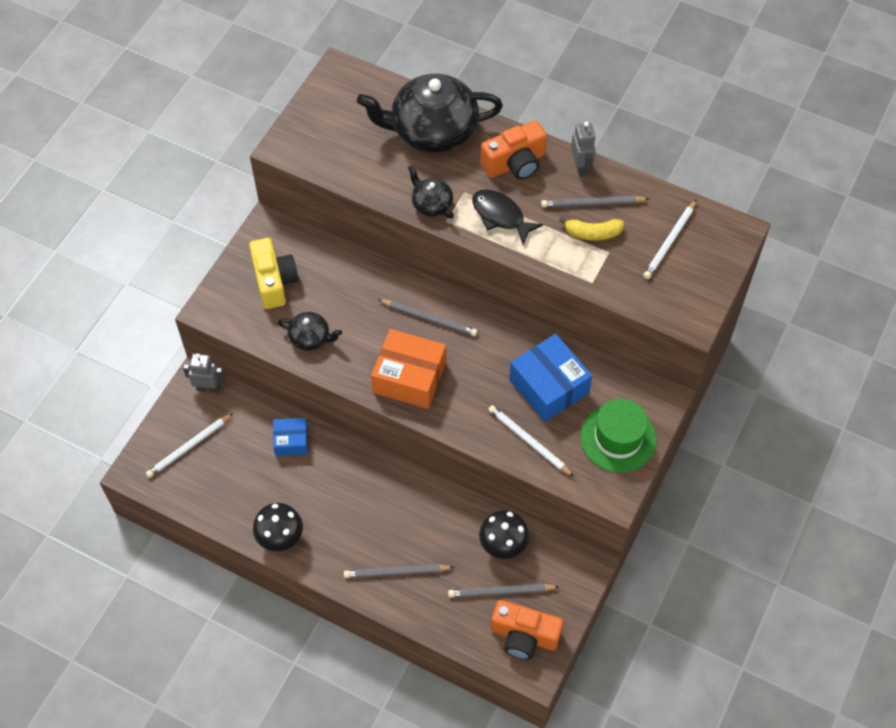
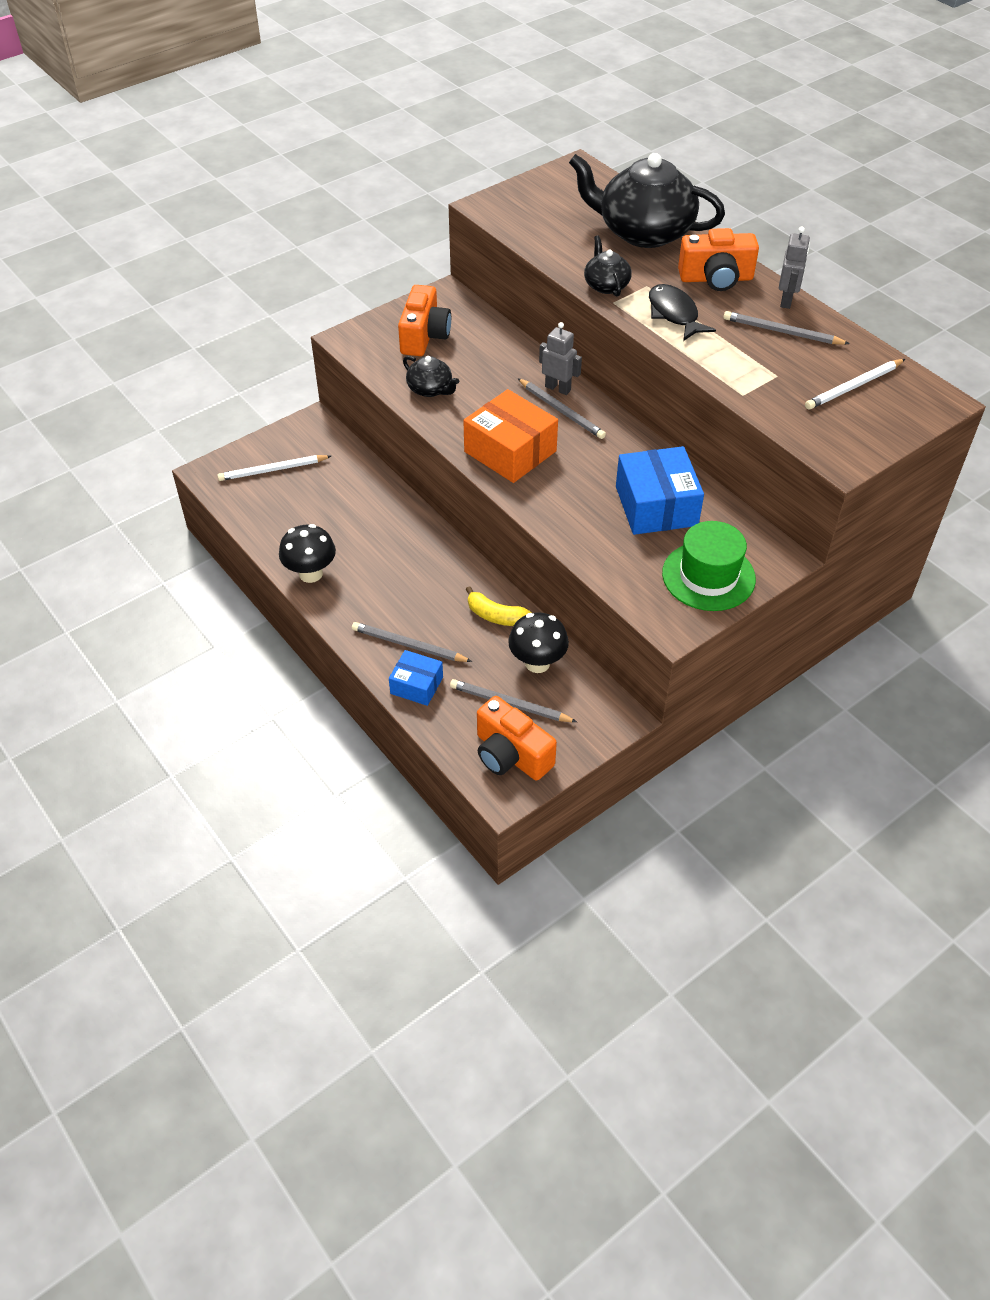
camera: 25 degrees right, 10 degrees down
grey robot [183,354,225,393] -> grey robot moved to [539,322,582,395]
yellow camera [249,238,298,309] -> orange camera [398,285,451,356]
blue box [273,418,308,456] -> blue box moved to [389,650,443,706]
white pencil [488,405,574,477] -> none
yellow banana [559,217,624,241] -> yellow banana moved to [465,586,531,626]

